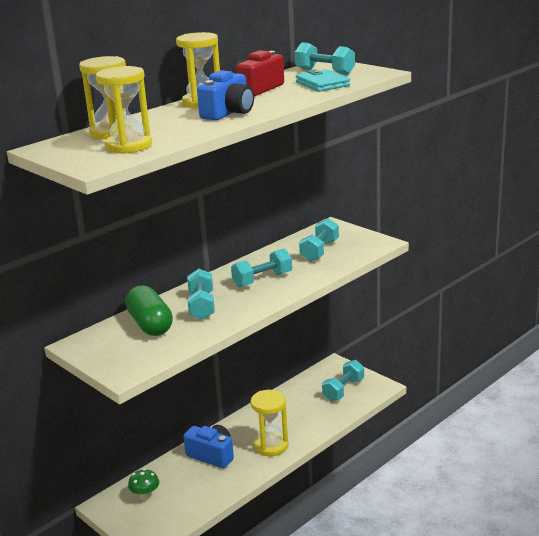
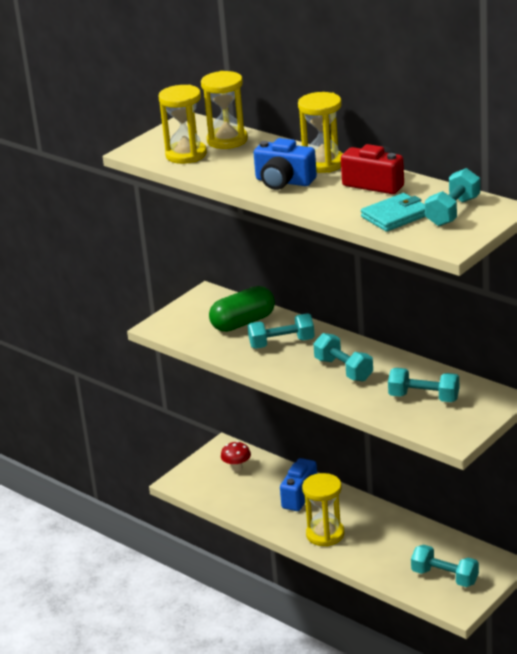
camera: 85 degrees right, 5 degrees up
green mushroom [128,469,159,501] -> red mushroom [221,441,251,472]

